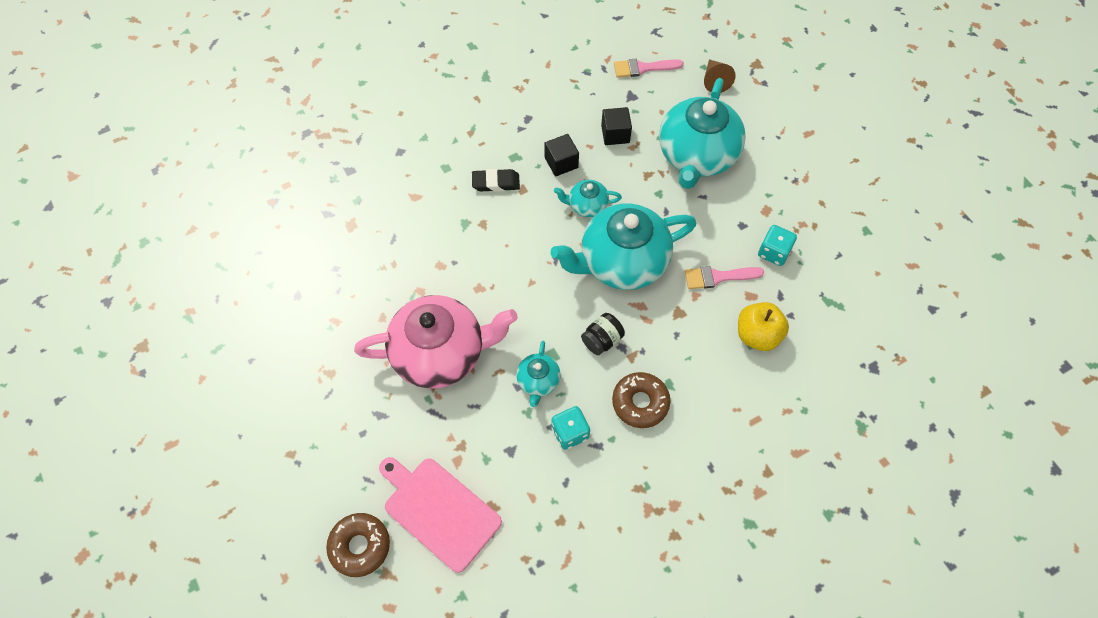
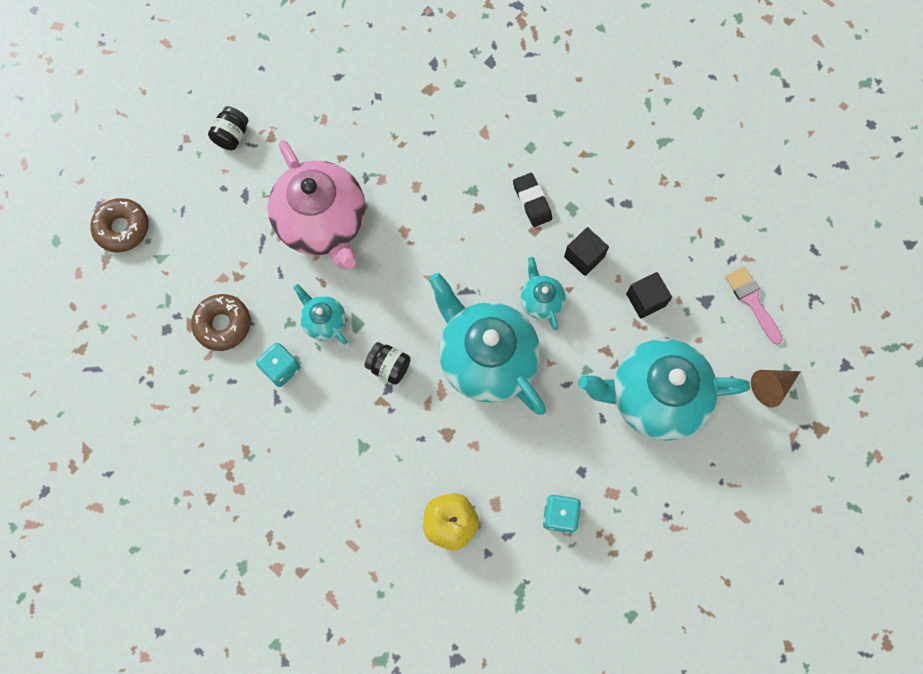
camera: 70 degrees right, 10 degrees up
pink cutting board [379,457,502,573] -> none
turquoise teapot [516,341,561,407] -> turquoise teapot turned 60 degrees clockwise [293,284,347,345]
brown donut [612,372,671,428] -> brown donut moved to [191,294,251,351]
pink brush [685,266,764,289] -> none
none -> black jar [208,106,249,150]

